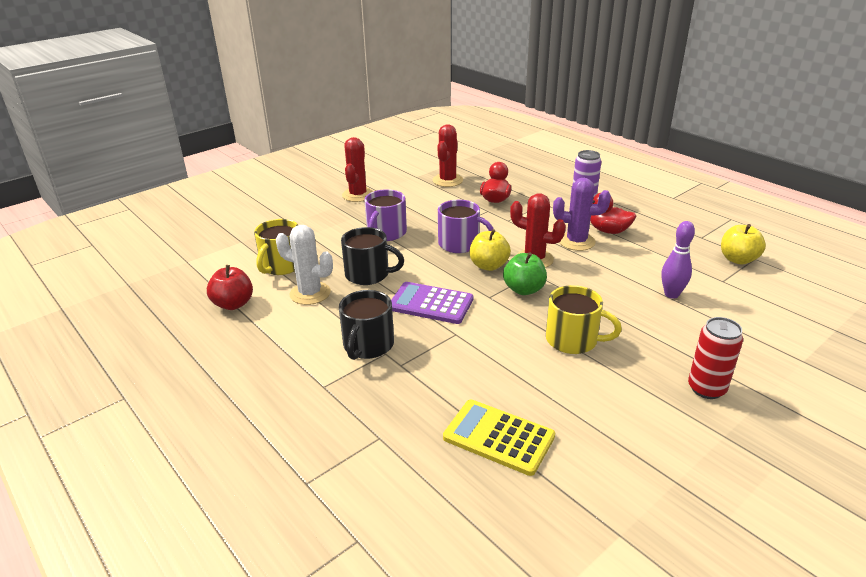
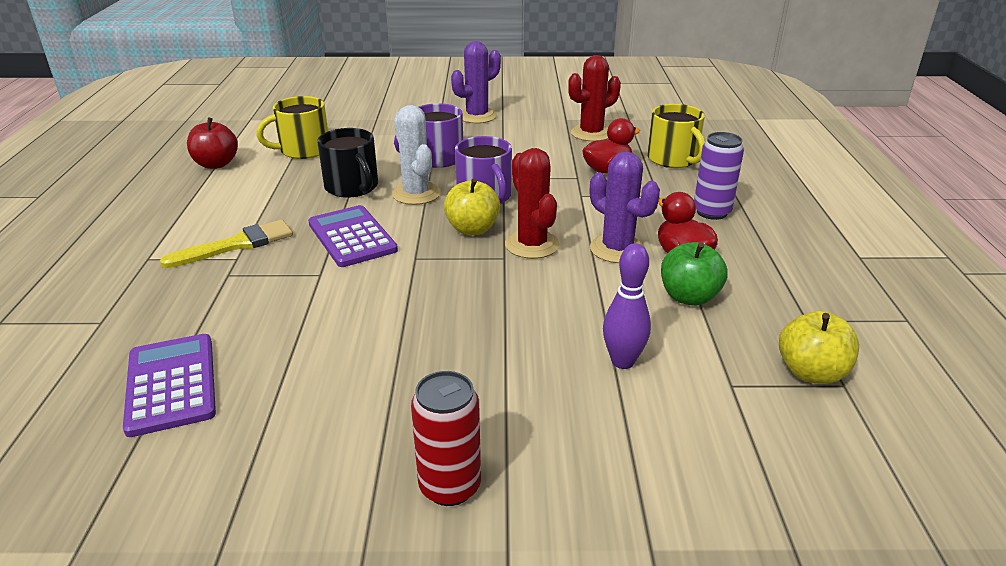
camera: 40 degrees right, 0 degrees up
white cactus [276,225,333,305] -> white cactus moved to [392,105,441,205]
black mug [339,290,394,360] -> yellow brush [160,220,293,268]
red cactus [342,137,373,202] -> purple cactus [451,41,501,123]
yellow calculator [443,400,555,476] -> purple calculator [123,334,216,437]
green apple [503,252,547,295] -> green apple moved to [661,242,728,306]
yellow mug [546,285,622,354] -> yellow mug moved to [647,104,705,168]

